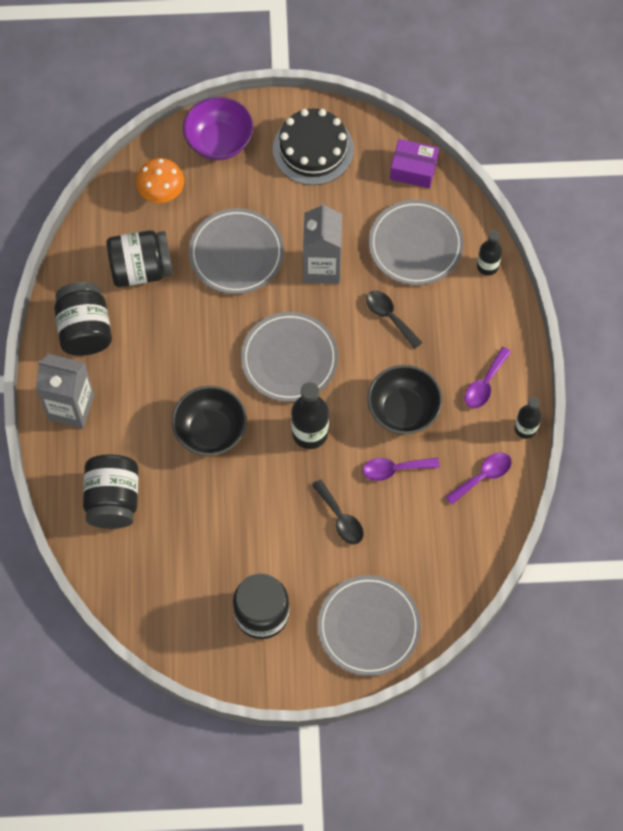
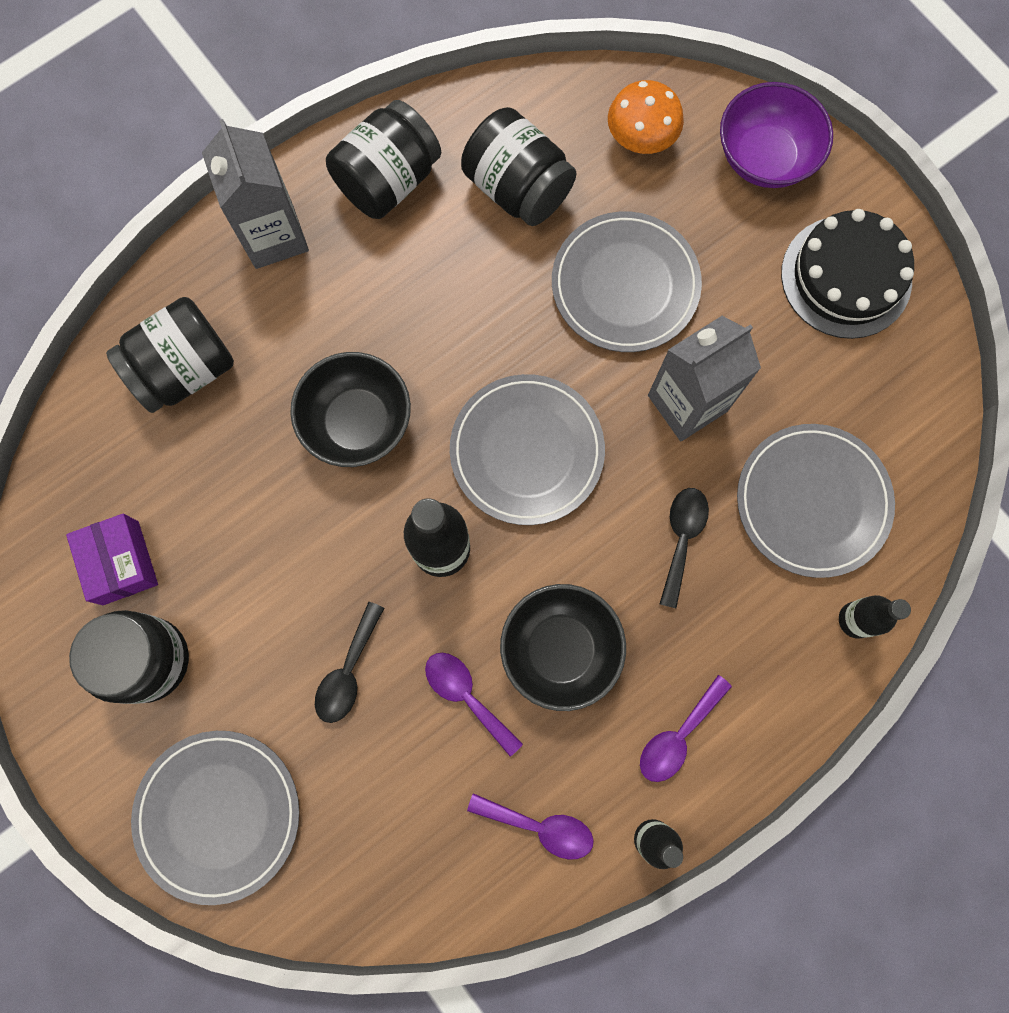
camera: 55 degrees right, 10 degrees up
purple box [390,139,439,188] -> purple box moved to [66,514,158,605]
purple spoon [465,347,511,408] -> purple spoon turned 45 degrees counterclockwise [640,675,732,782]

